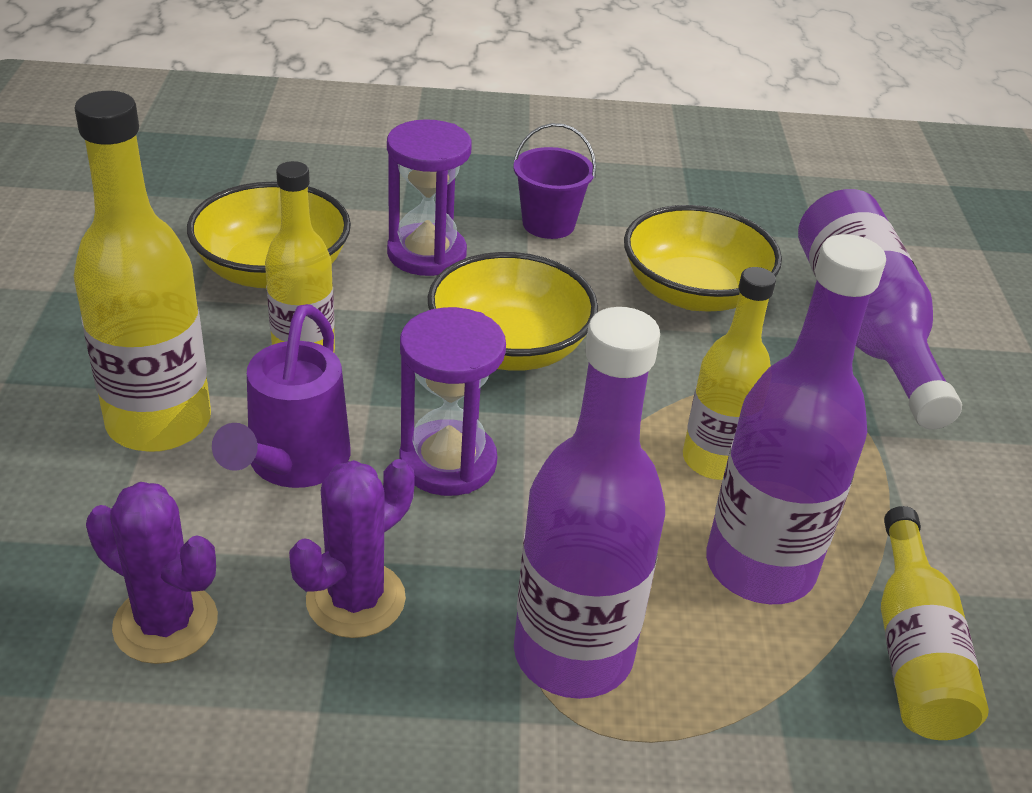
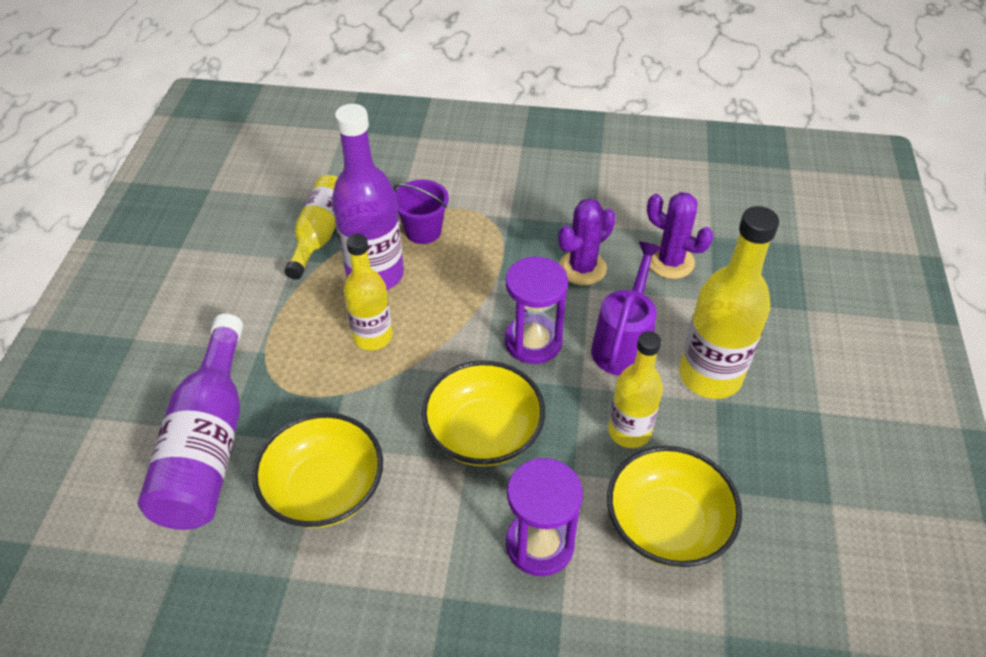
camera: 170 degrees left, 10 degrees up
purple bucket [514,123,596,239] -> purple bucket moved to [393,180,449,244]
purple bottle [514,307,665,699] -> none

